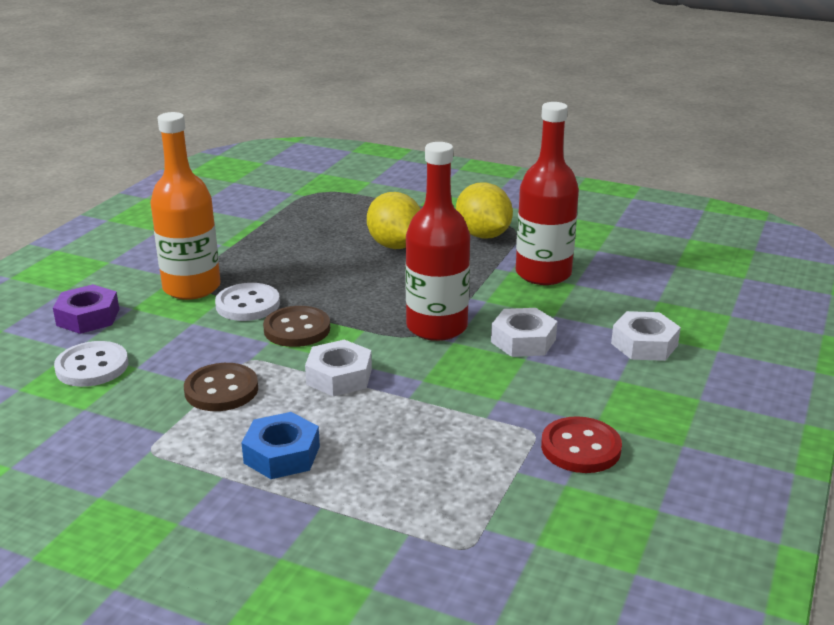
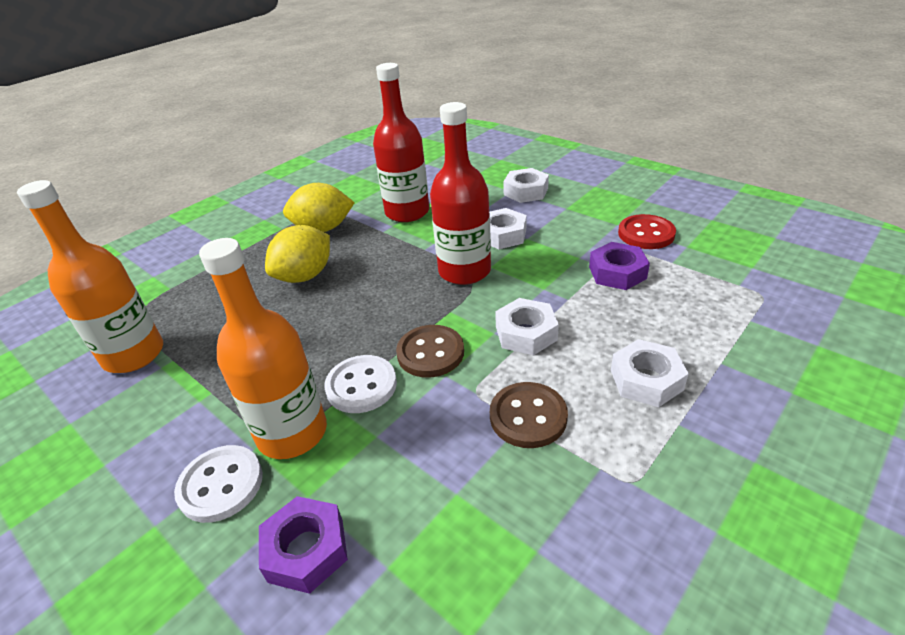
camera: 70 degrees left, 10 degrees up
white button [54,341,128,387] -> white button moved to [174,445,263,523]
blue nut [242,412,320,479] -> white nut [611,339,689,407]
yellow lemon [367,192,421,249] -> yellow lemon turned 45 degrees counterclockwise [265,225,330,283]
none -> orange bottle [17,180,163,373]
none -> purple nut [589,242,650,290]

